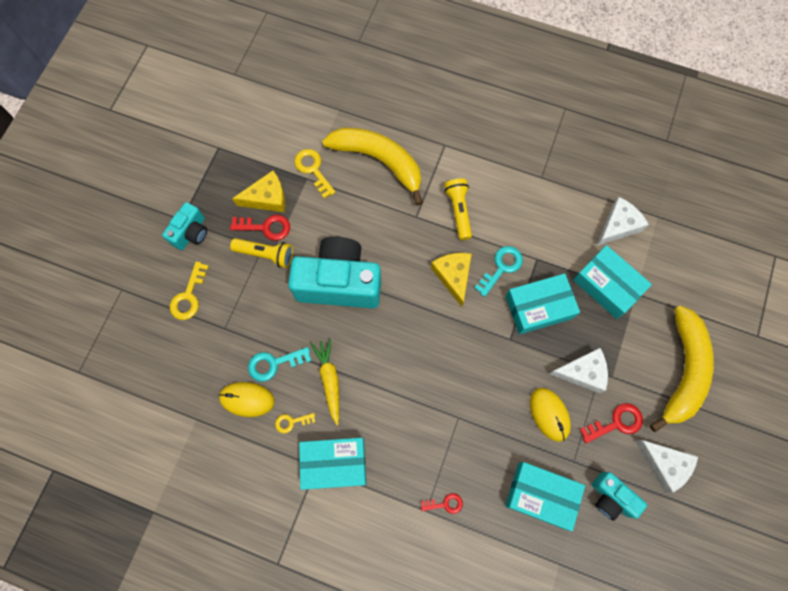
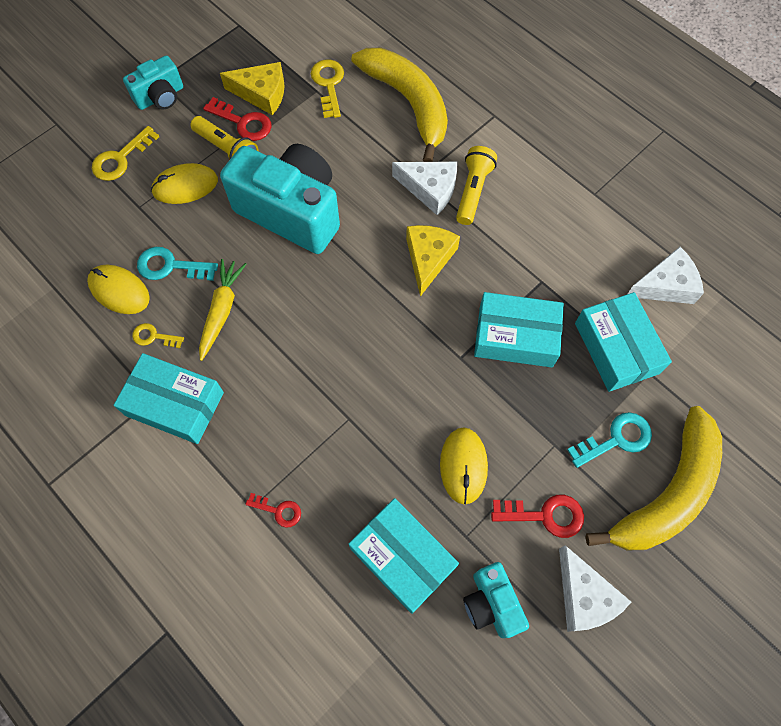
camera: 25 degrees right, 5 degrees down
turquoise key [474,246,523,297] -> turquoise key moved to [567,412,652,468]
white cheese [549,348,608,393] -> white cheese moved to [392,162,458,215]
none -> yellow mouse [151,163,218,204]

